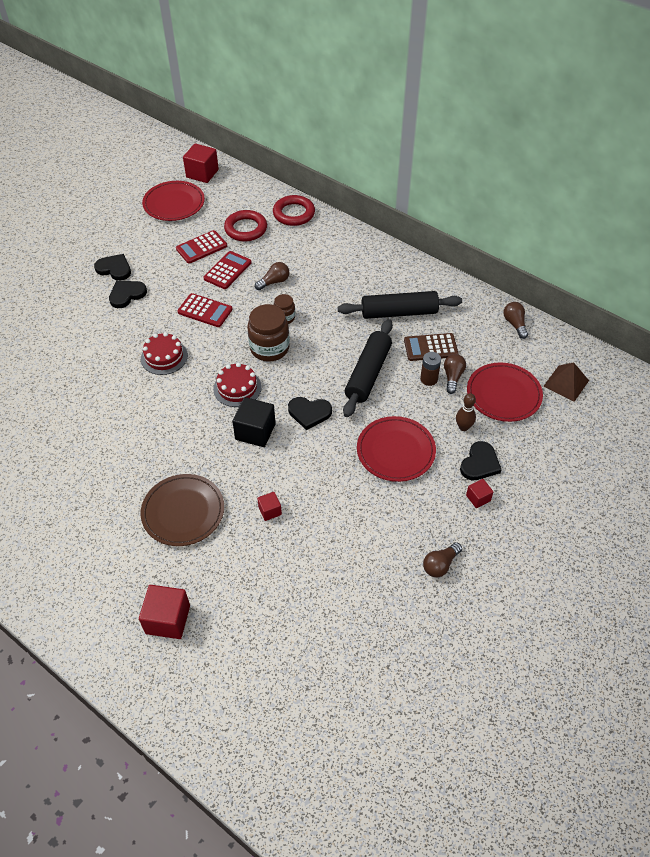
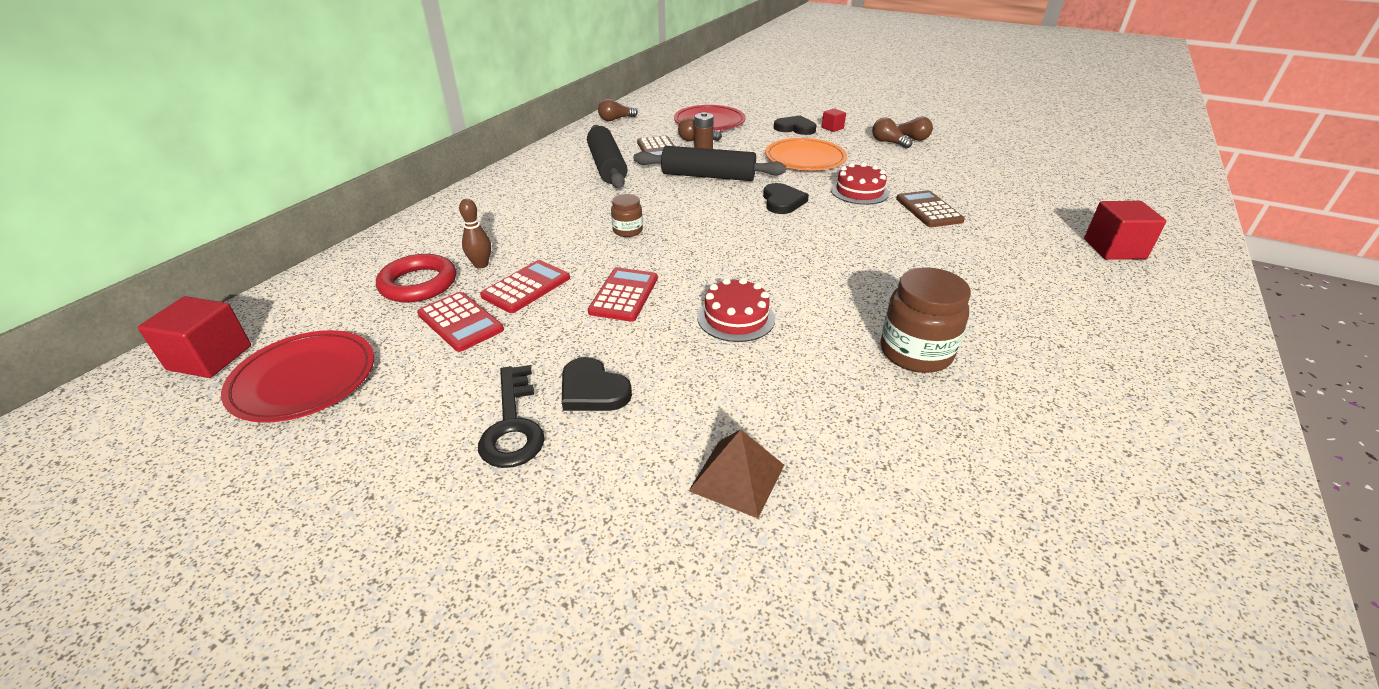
camera: 100 degrees left, 15 degrees down
black heart [94,254,131,281] -> black key [478,365,545,468]
brown plate [141,474,224,546] -> none
red calculator [203,251,252,289] -> red calculator turned 105 degrees clockwise [480,260,570,313]
red cake [213,363,262,407] -> red cake moved to [831,162,889,205]
black cube [232,397,276,447] -> none
brown jar [247,304,290,362] -> brown jar moved to [880,267,971,373]
brown light bulb [255,262,289,290] -> brown light bulb moved to [872,117,912,149]
red cube [257,492,282,521] -> brown calculator [896,190,965,227]
red ring [273,195,315,226] -> none
red plate [357,416,436,482] -> orange plate [765,138,847,170]
brown bowling pin [456,393,476,431] -> brown bowling pin moved to [459,199,491,269]
brown pyramid [543,362,589,402] -> brown pyramid moved to [689,429,784,518]

